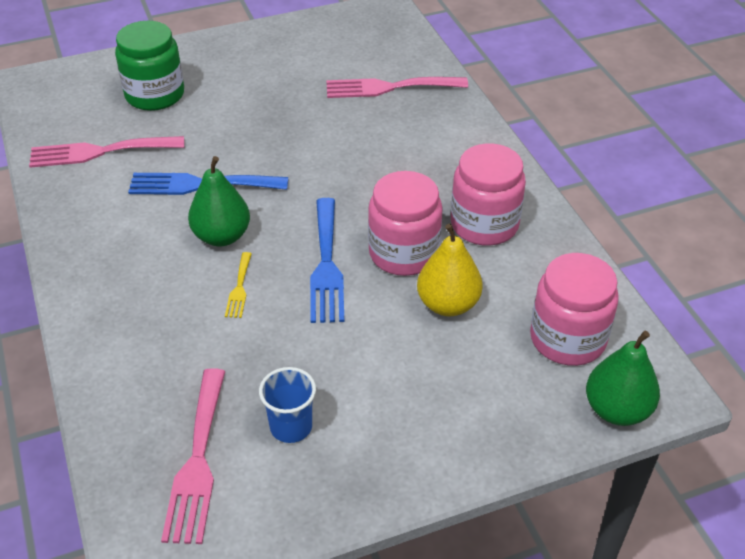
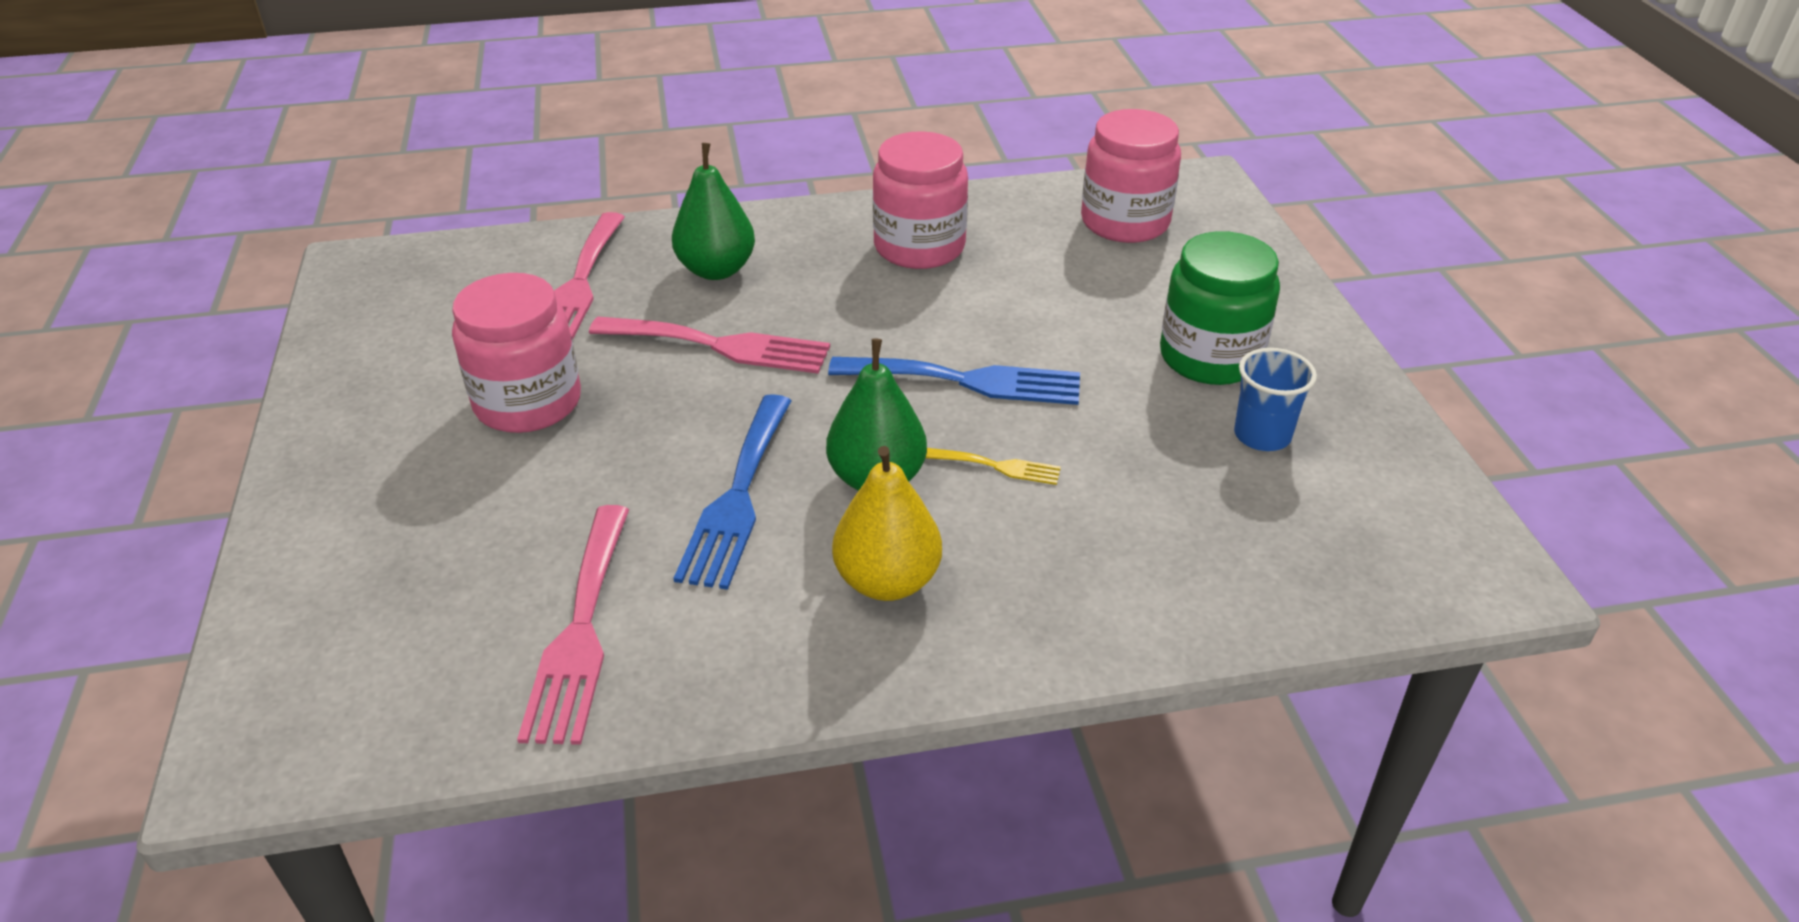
camera: 80 degrees left, 5 degrees down
green jar [115,21,184,111] -> green jar moved to [1160,231,1280,385]
pink fork [161,368,225,544] -> pink fork moved to [589,317,830,374]
pink jar [368,171,443,276] -> pink jar moved to [452,273,581,433]
yellow pear [417,224,483,317] -> yellow pear moved to [832,446,942,601]
green pear [586,331,660,426] -> green pear moved to [672,143,755,280]

